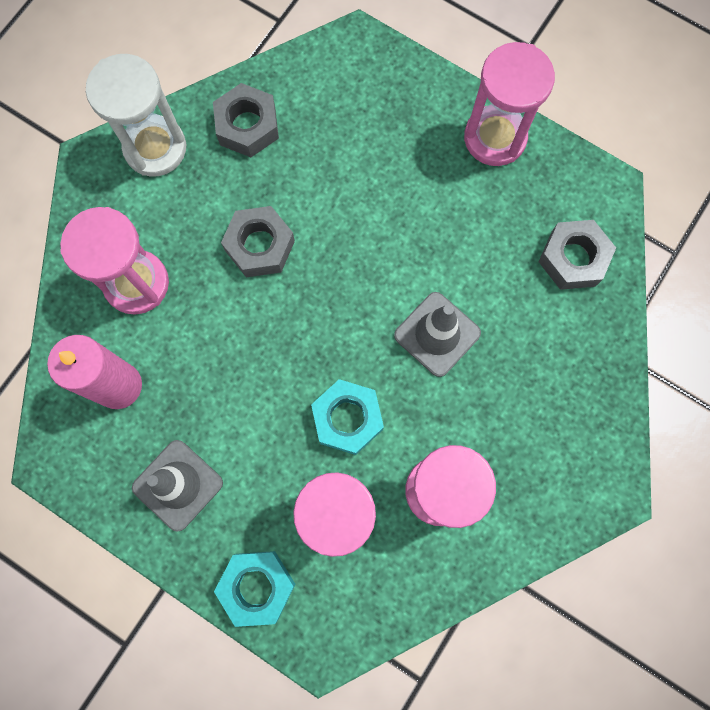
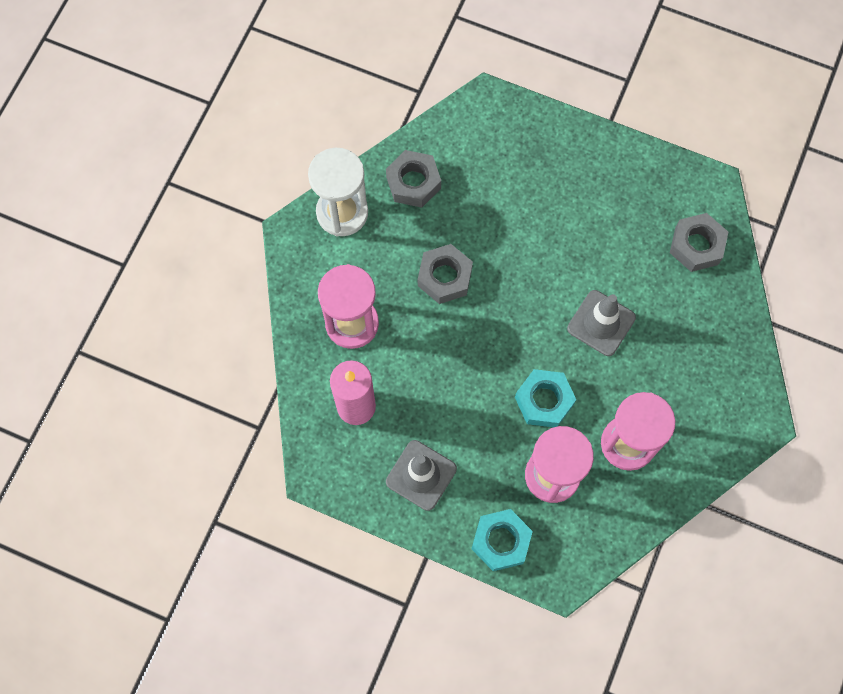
camera: 10 degrees left, 5 degrees down
pink hourglass [464,42,555,166] -> none

